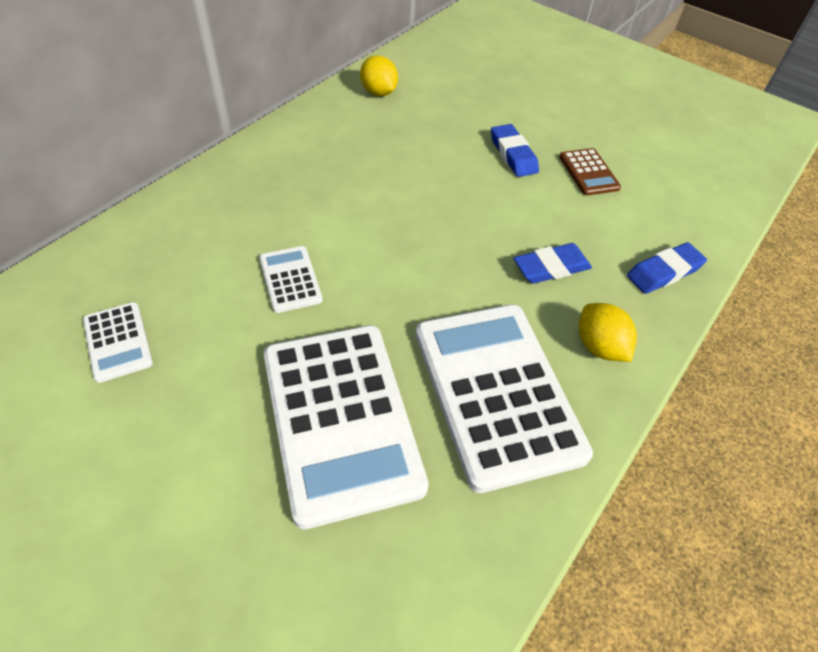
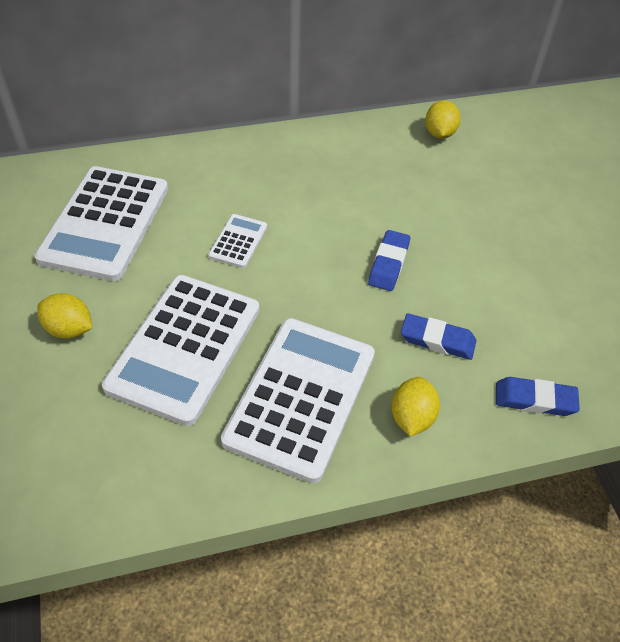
camera: 40 degrees right, 0 degrees up
white calculator [83,302,153,383] -> white calculator [34,166,168,281], size x2.22
blue eraser [491,124,539,177] -> blue eraser moved to [368,230,410,291]
brown calculator [559,148,621,196] -> none
none -> yellow lemon [37,293,92,339]

